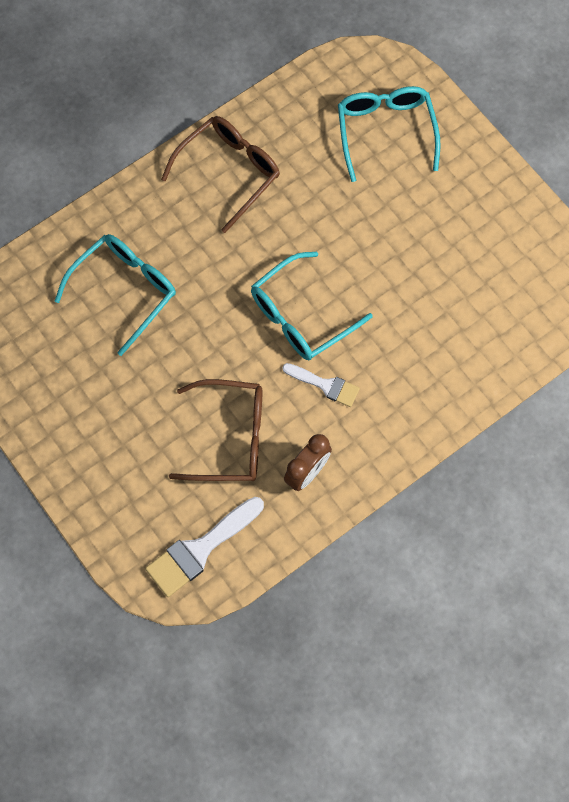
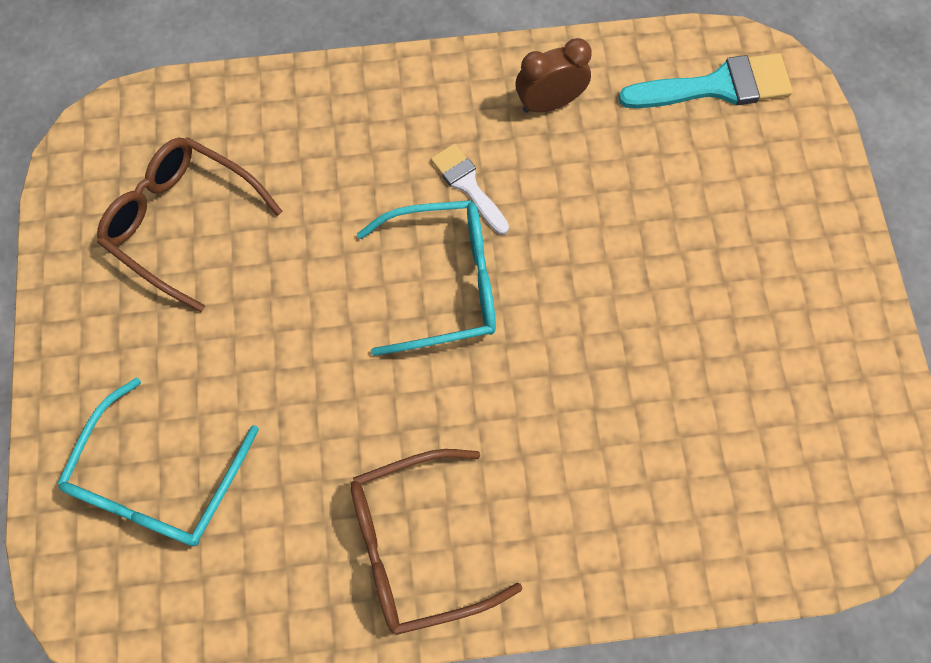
camera: 150 degrees left, 0 degrees up
turquoise glasses [54,234,176,356] -> none
white brush [145,497,264,597] -> turquoise brush [618,53,793,108]
brown glasses [169,379,262,481] -> brown glasses moved to [97,137,282,312]

